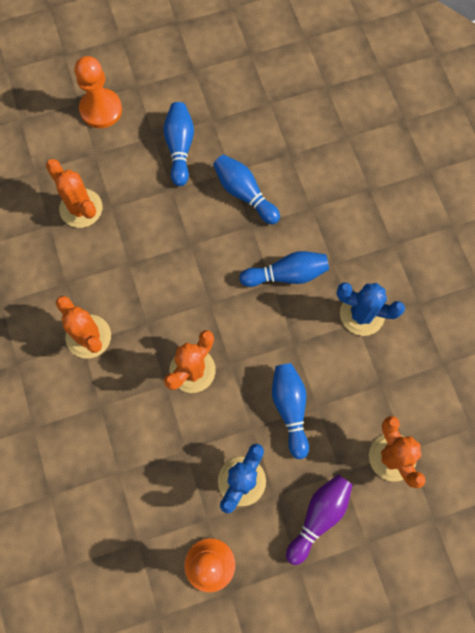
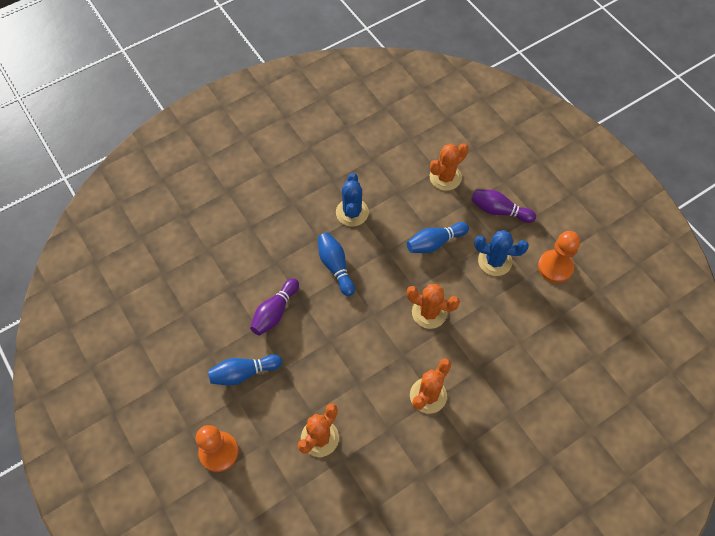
camera: 105 degrees left, 10 degrees down
blue bowling pin [213,154,280,224] -> purple bowling pin [250,278,299,336]

